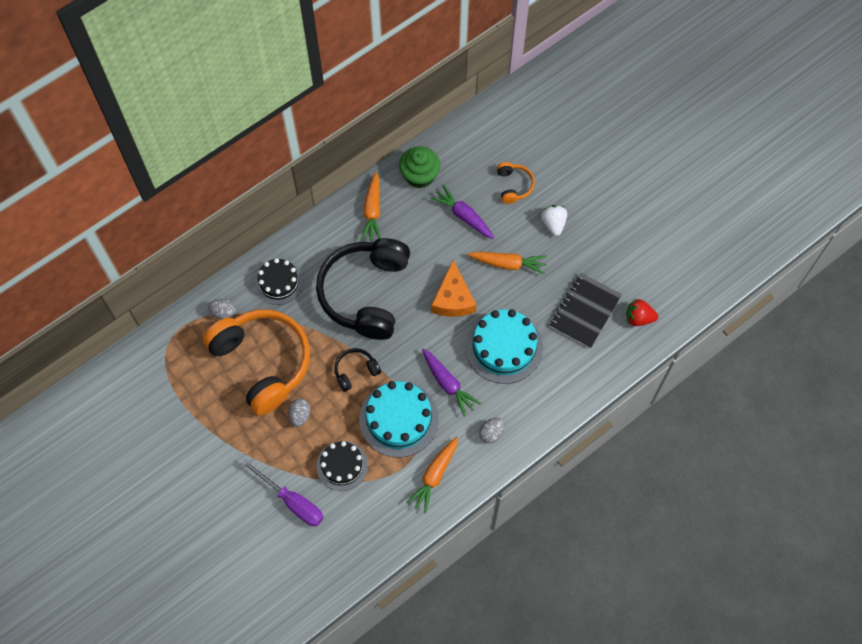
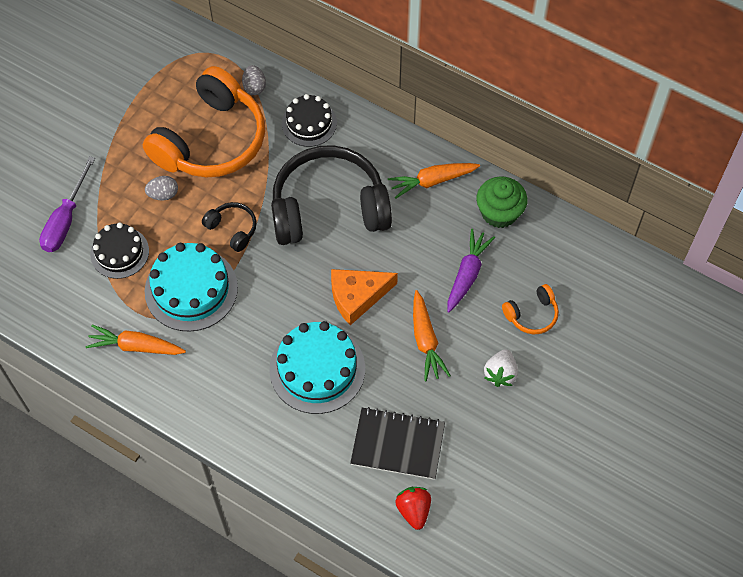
camera: 70 degrees right, 5 degrees down
purple carrot [422,348,481,417] -> none
grey egg [479,418,505,443] -> none
white strawberry [541,205,567,236] -> white strawberry turned 135 degrees clockwise [484,349,518,387]

